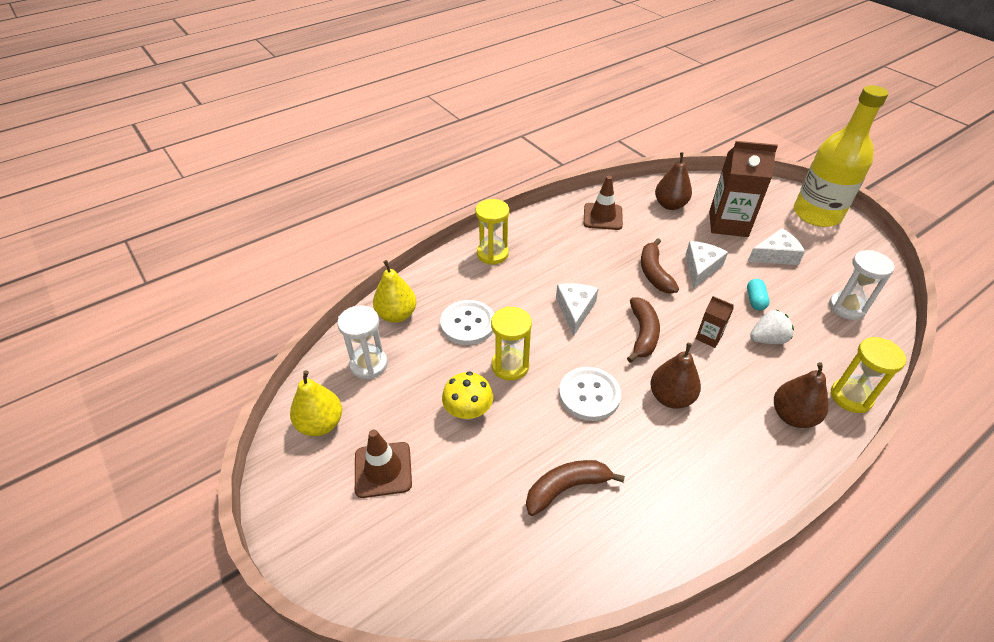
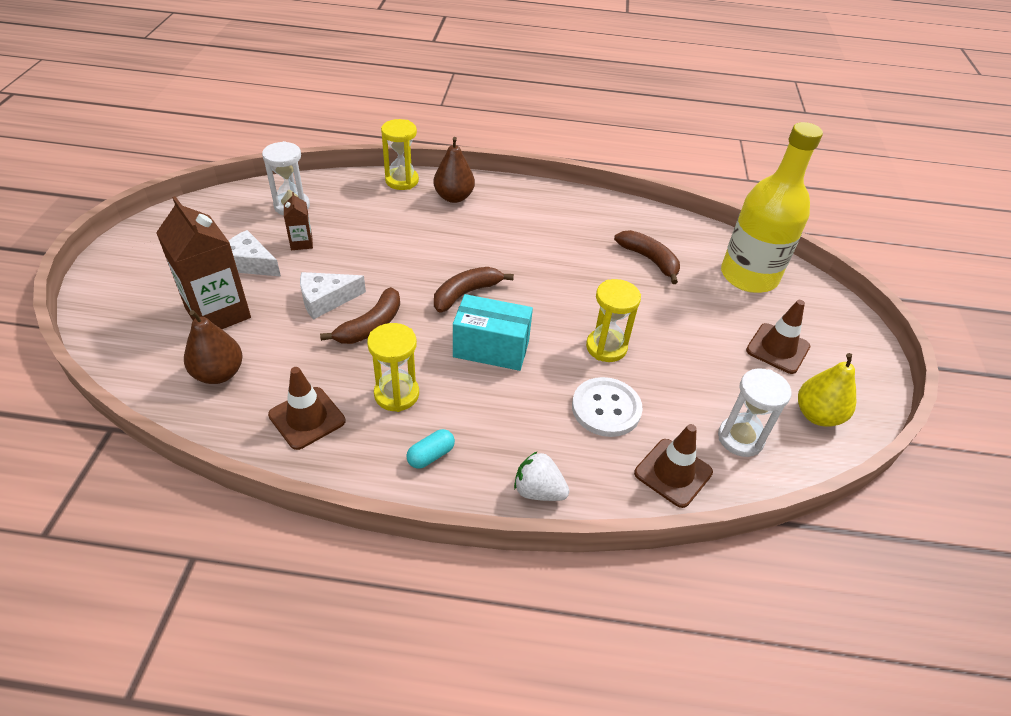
camera: 140 degrees left, 0 degrees up
yellow pear [373,260,416,323] -> brown traffic cone [634,424,713,508]
yellow mushroom [442,372,493,420] -> none
yellow hourglass [476,199,509,265] -> yellow hourglass moved to [367,323,419,412]
brown banana [526,460,625,516] -> brown banana turned 150 degrees counterclockwise [614,230,680,284]
white cheese [556,283,598,336] -> turquoise box [453,294,533,371]
white button [559,367,621,421] -> none
brown pear [650,343,701,409] -> none
brown carton [695,296,734,348] -> brown carton moved to [284,192,313,250]
turquoise capsule [747,279,769,310] -> turquoise capsule moved to [406,429,455,469]
white strawberry [750,310,794,344] -> white strawberry moved to [514,452,569,501]
yellow bottle [794,85,888,227] -> yellow bottle moved to [721,122,823,293]

